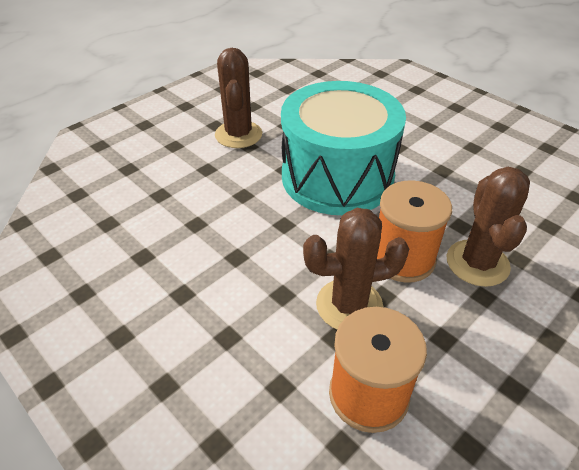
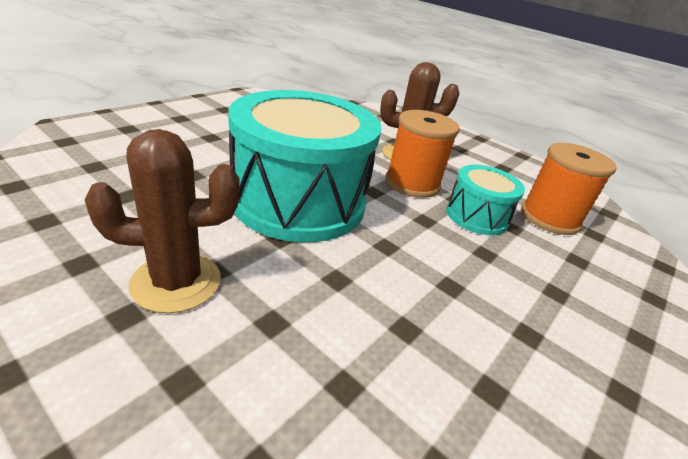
camera: 100 degrees left, 10 degrees down
brown cactus [303,208,409,329] -> turquoise drum [446,165,525,235]

